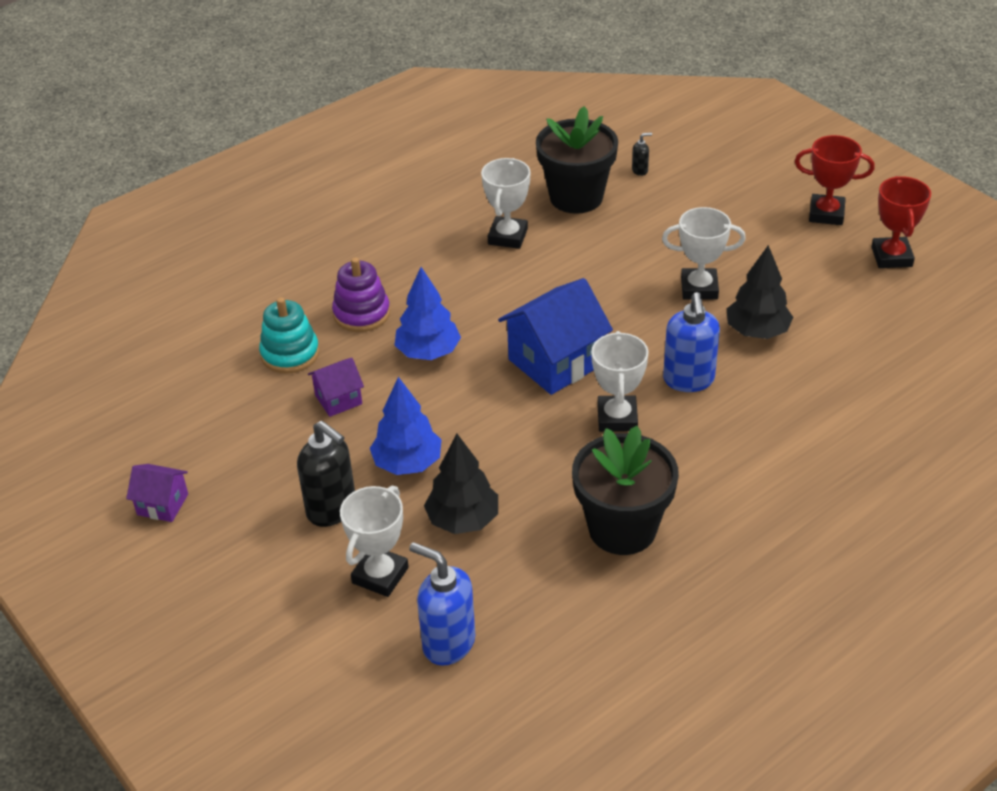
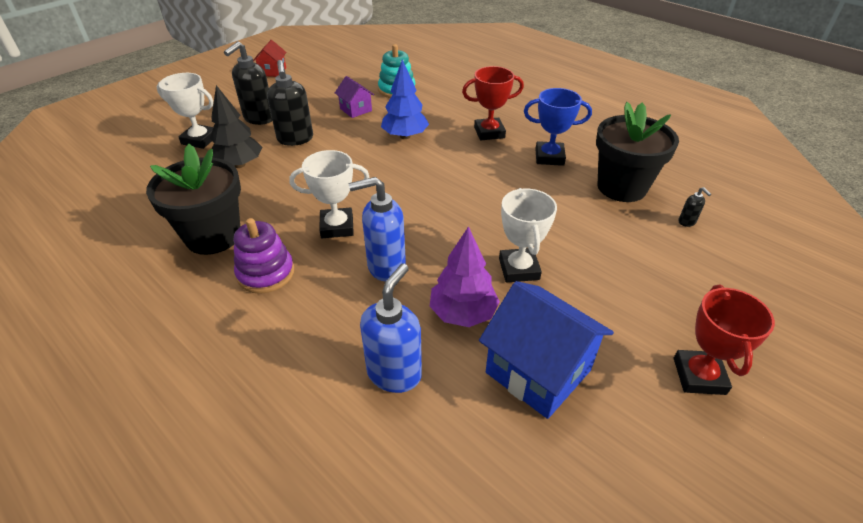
camera: 80 degrees right, 0 degrees up
purple house [126,464,188,522] -> red house [253,40,286,77]
purple stacking toy [332,257,390,332] -> purple stacking toy moved to [234,218,294,294]
blue tree [370,377,441,475] -> black soap dispenser [267,60,313,146]
blue soap dispenser [409,542,475,666] -> blue soap dispenser moved to [360,264,422,393]
white trophy [481,158,530,249] -> blue trophy [524,88,592,166]
blue house [498,278,613,395] -> blue house moved to [479,281,614,419]
black tree [727,245,793,339] -> purple tree [430,226,500,327]
red trophy [871,176,931,268] -> red trophy moved to [462,66,524,140]

